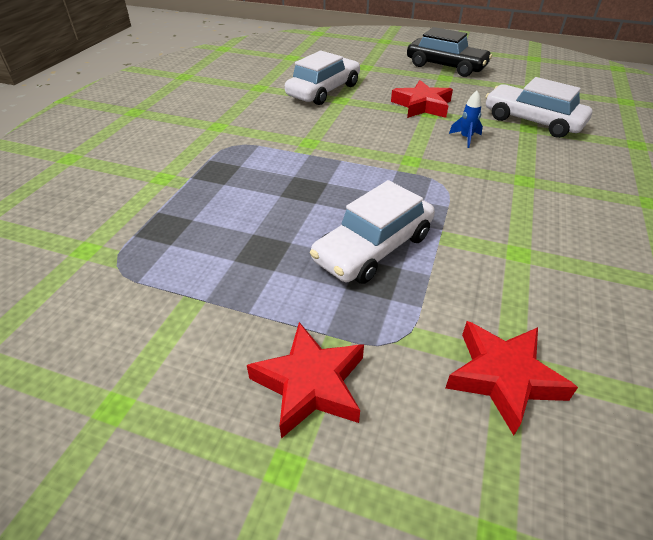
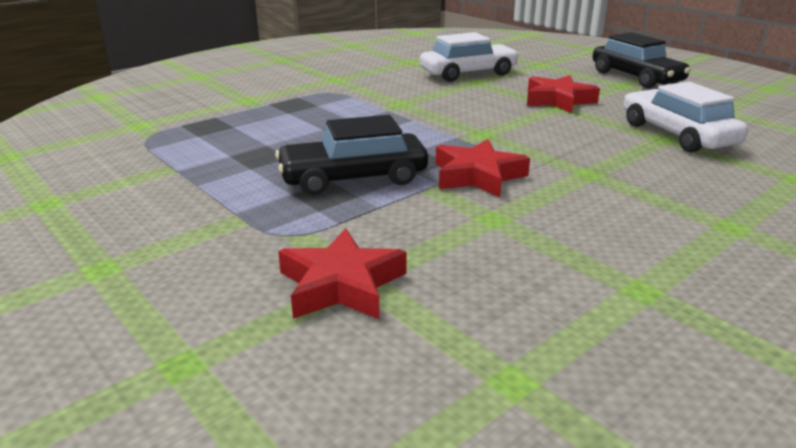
camera: 30 degrees right, 15 degrees down
red star [247,322,364,439] -> red star moved to [436,139,530,198]
white car [310,180,435,284] -> black car [275,115,428,195]
blue rocket [449,91,483,148] -> none

